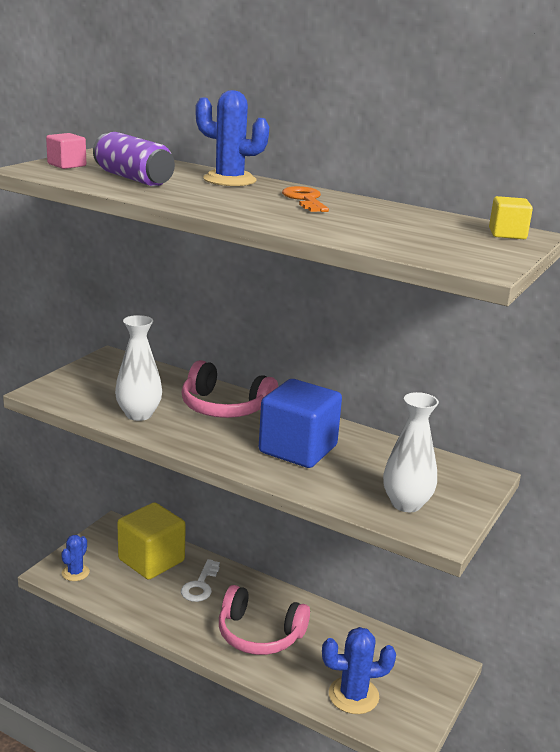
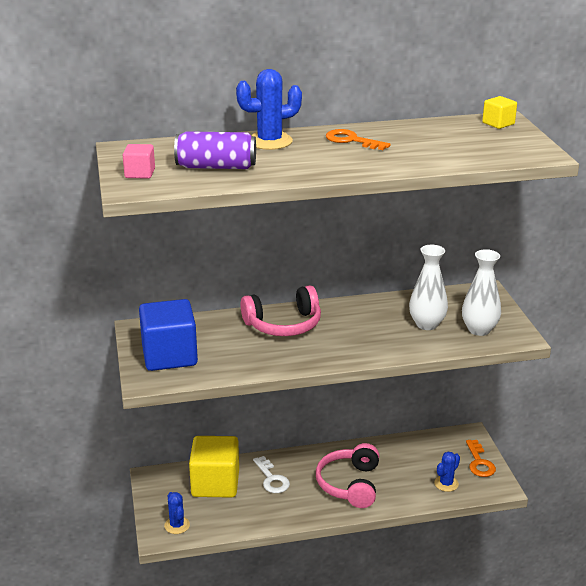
camera: 40 degrees left, 5 degrees up
white vase [115,315,162,421] -> white vase moved to [409,245,448,330]
pink headphones [219,585,310,655] -> pink headphones turned 120 degrees clockwise [316,443,379,508]
blue cube [259,379,342,468] -> blue cube moved to [139,299,198,371]
blue cactus [322,627,396,714] -> blue cactus [434,451,460,492], size x0.63
none -> orange key [466,440,496,477]

